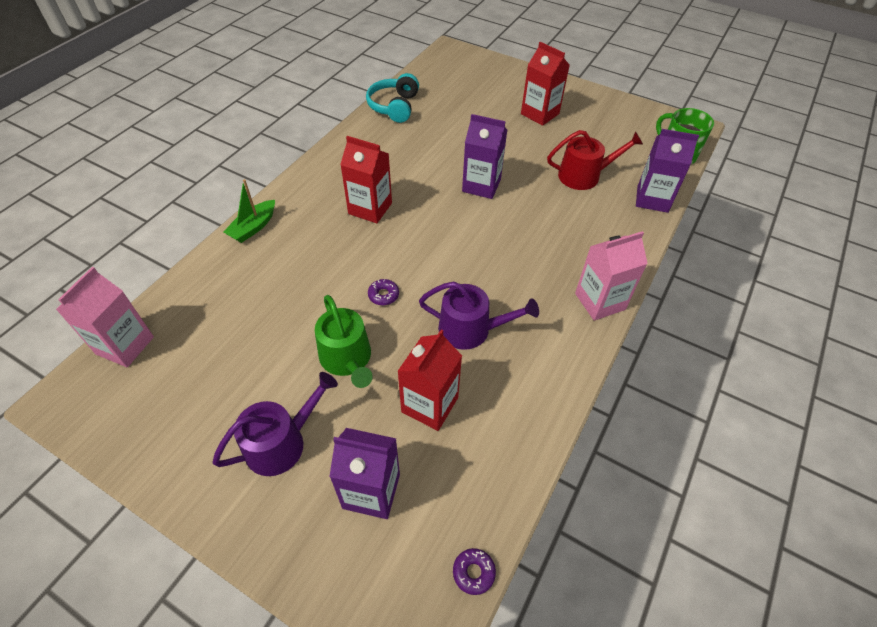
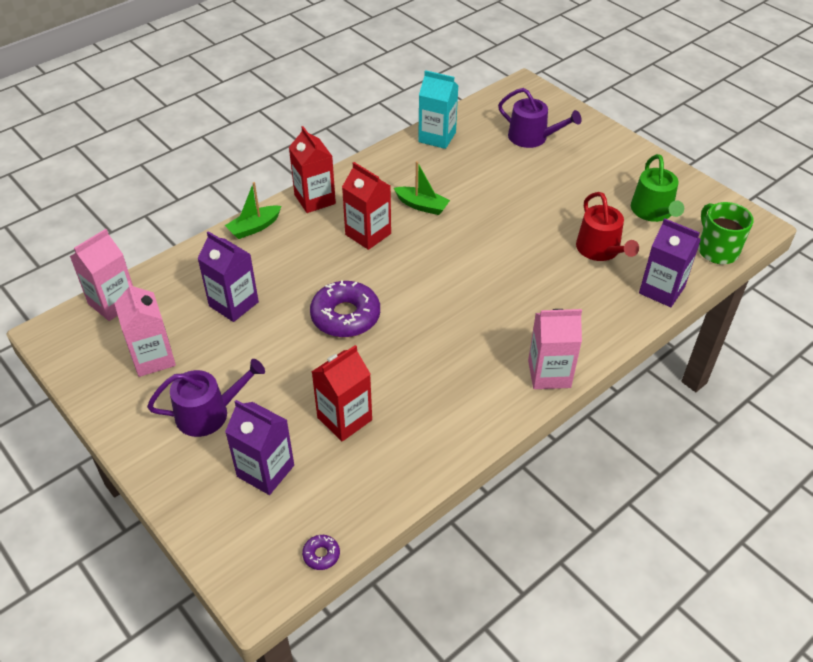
camera: 20 degrees right, 5 degrees down
green watering can [315,295,373,388] -> green watering can moved to [631,154,684,222]
turquoise headphones [366,73,419,123] -> turquoise carton [418,70,459,149]
purple donut [368,279,399,305] -> purple donut [310,280,380,337], size x2.32
purple watering can [419,282,539,350] -> purple watering can moved to [498,88,582,148]
purple carton [462,114,507,199] -> purple carton moved to [197,231,259,322]
red carton [521,42,570,126] -> red carton moved to [289,126,336,213]
red watering can [547,130,643,190] -> red watering can turned 60 degrees clockwise [576,192,639,261]
none -> pink carton [114,281,176,377]
none -> green boat [394,161,450,215]

